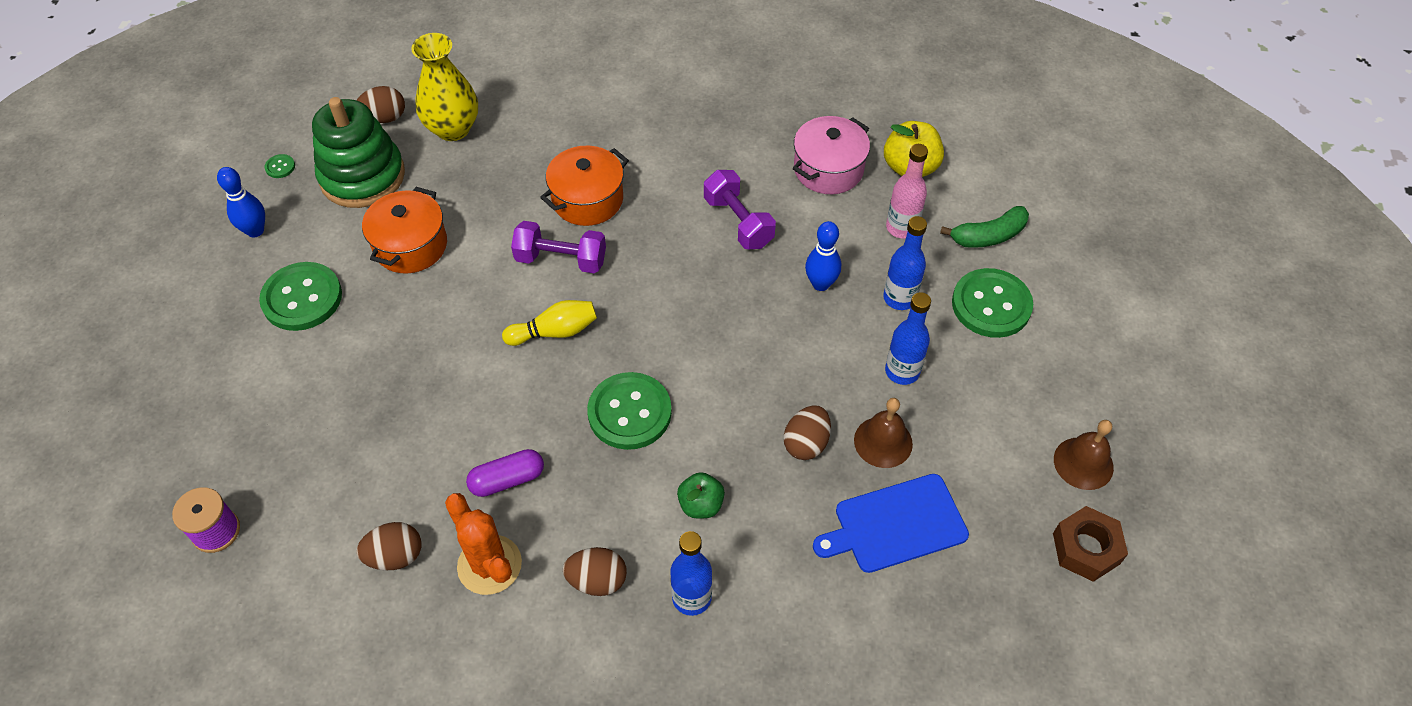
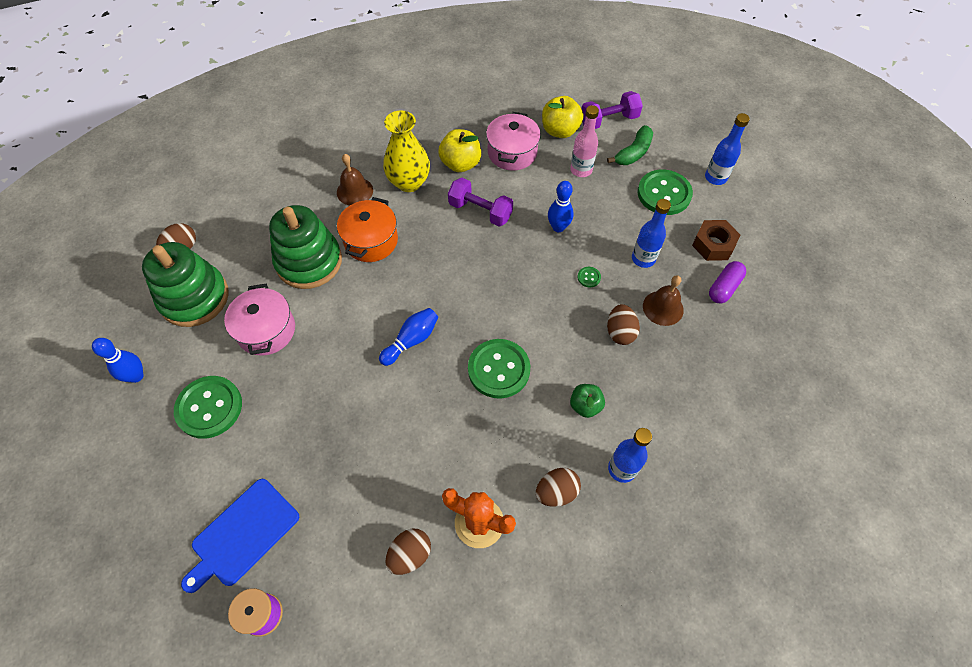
camera: 30 degrees left, 5 degrees up
green button [264,154,295,178] -> green button moved to [578,267,601,287]
orange pot [362,187,447,273] -> pink pot [224,284,295,356]
yellow vase [411,33,478,141] -> yellow vase moved to [383,110,430,192]
purple capsule [466,449,544,497] -> purple capsule moved to [709,261,746,303]
yellow bowling pin [502,300,597,346] -> blue bowling pin [379,308,438,366]
purple dumbbell [511,221,606,273] -> purple dumbbell moved to [582,91,643,129]
blue cutting board [813,474,969,573] -> blue cutting board moved to [181,479,299,593]
blue bottle [883,216,927,310] -> blue bottle moved to [705,113,750,185]
brown nut [1053,506,1128,582] -> brown nut moved to [692,220,740,261]
brown bell [1054,420,1114,490] -> brown bell moved to [337,154,373,205]
none -> green stacking toy [269,205,342,289]
none -> yellow apple [438,129,481,172]

